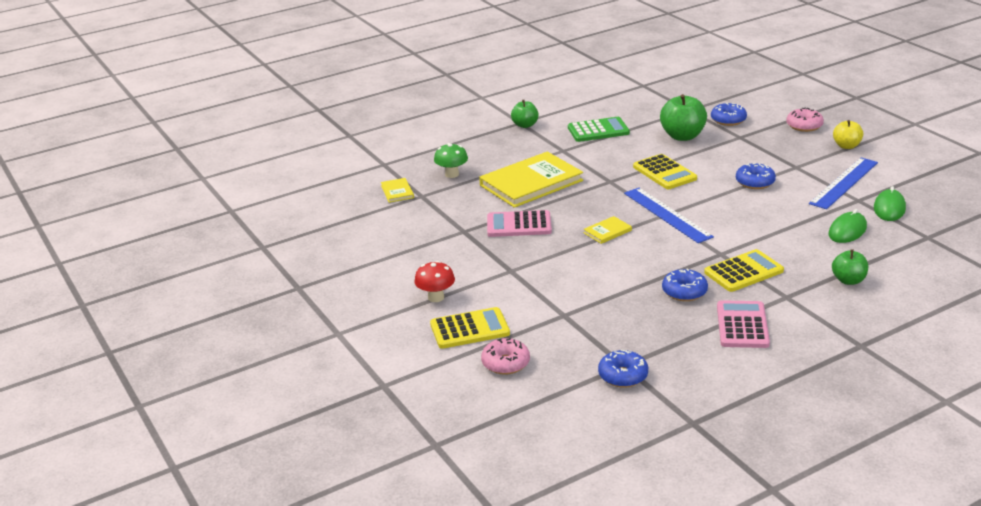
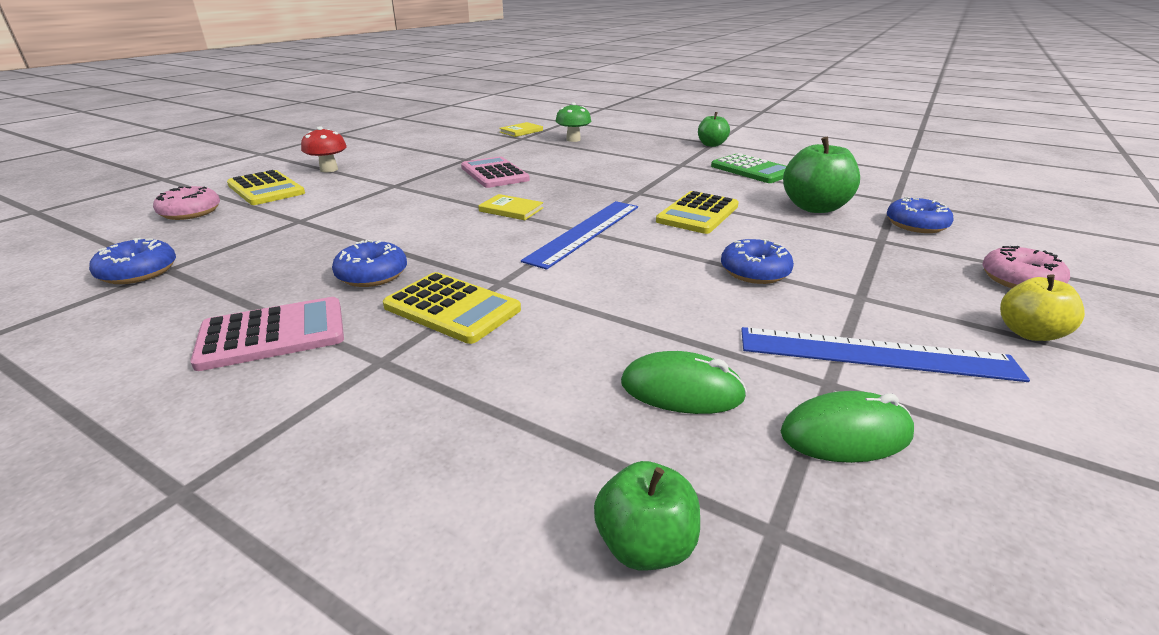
camera: 60 degrees right, 0 degrees up
yellow book [479,152,583,208] -> none
green apple [832,249,868,285] -> green apple moved to [594,461,700,570]

